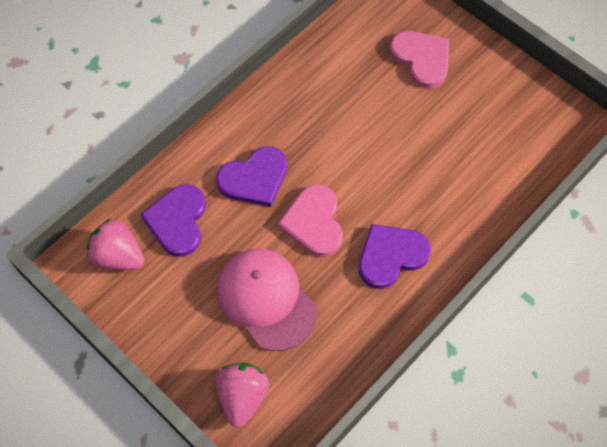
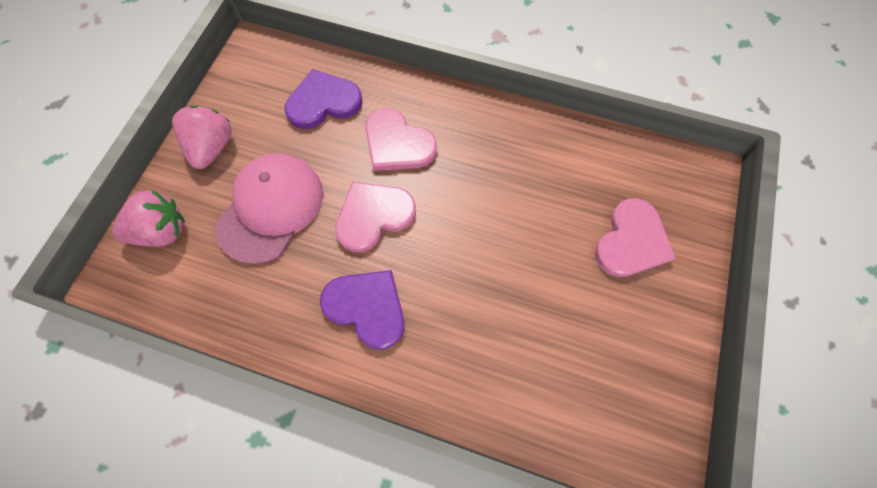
camera: 65 degrees right, 5 degrees up
pink strawberry [87,219,145,270] -> pink strawberry moved to [172,105,232,169]
purple heart [216,146,287,207] -> pink heart [365,108,437,171]

